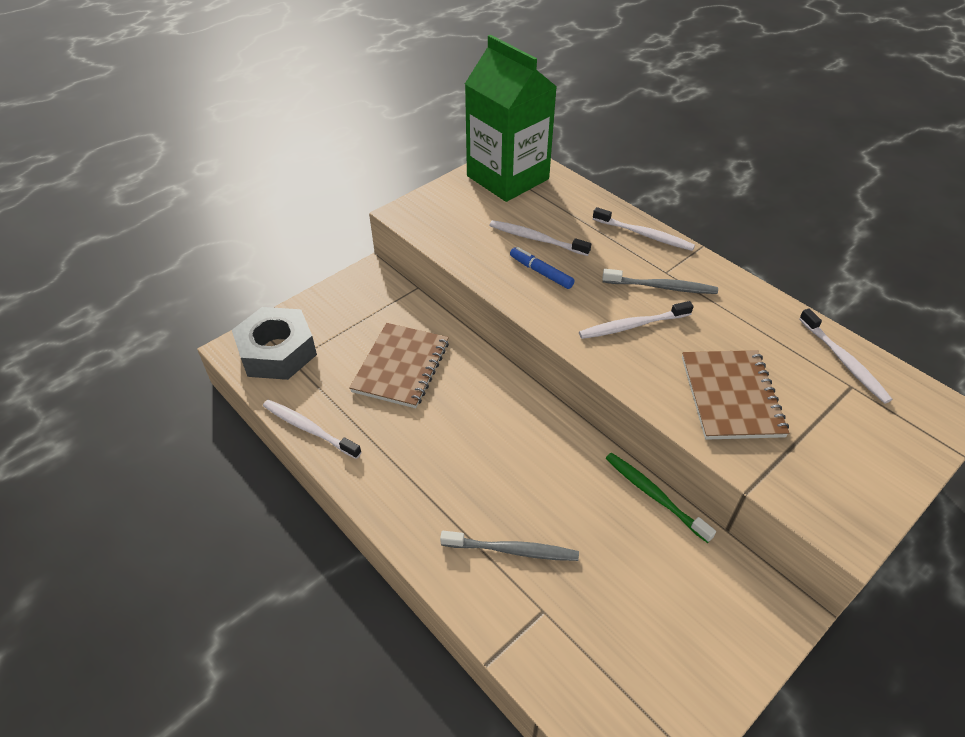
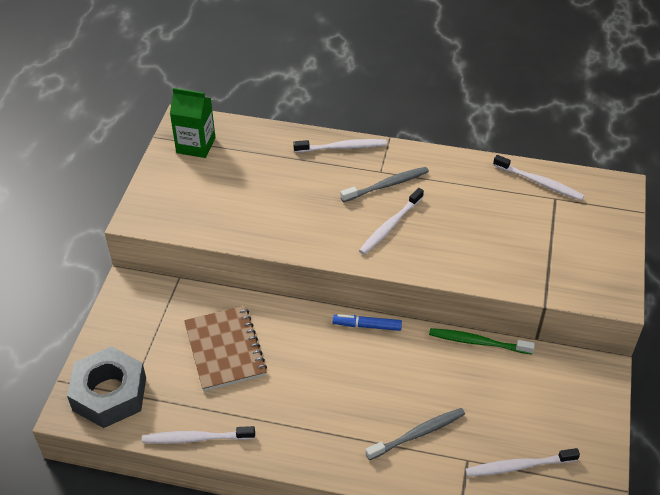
camera: 35 degrees left, 0 degrees up
green carton [465,35,557,202] -> green carton [170,88,215,158], size x0.55
white toothbrush [489,220,591,256] -> white toothbrush moved to [465,448,580,477]
blue marker [510,247,575,289] -> blue marker moved to [332,314,402,331]
brown notebook [682,350,789,440] -> none

